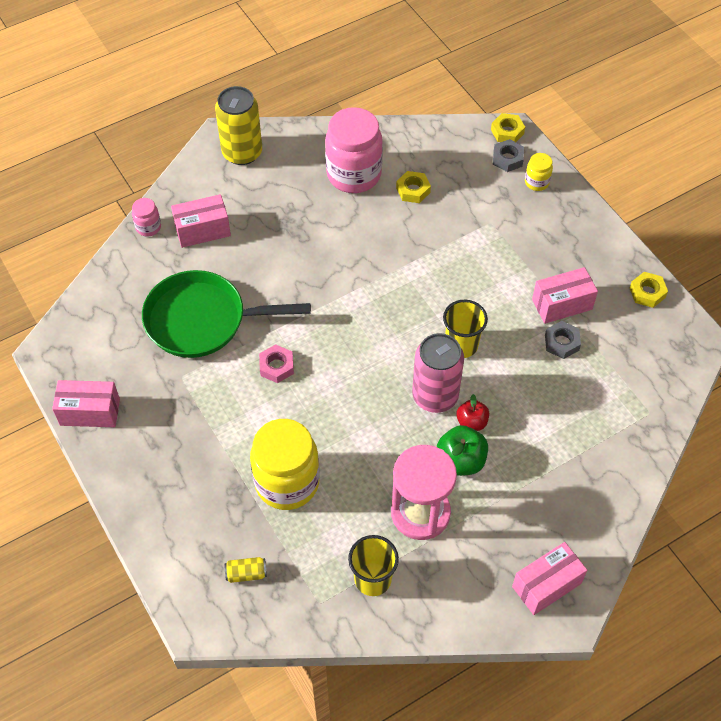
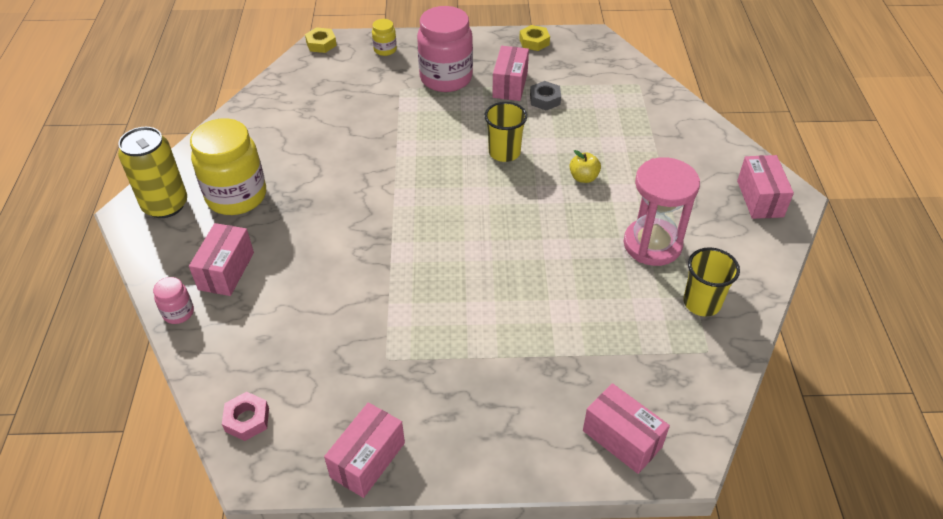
camera: 60 degrees left, 10 degrees down
green pan [142,270,311,358] -> none
yellow can [225,557,267,583] -> none
yellow jar [250,419,320,510] -> yellow jar moved to [190,118,266,215]
pink nut [259,344,294,383] -> pink nut moved to [222,392,269,441]
pink jar [325,107,383,193] -> pink jar moved to [417,6,473,92]
yellow nut [396,171,431,203] -> none
pink can [412,333,464,413] -> none
green apple [437,425,488,476] -> none
red apple [456,394,489,431] -> yellow apple [570,150,601,183]
grey nut [493,139,524,172] -> none
none -> pink box [583,383,670,474]

